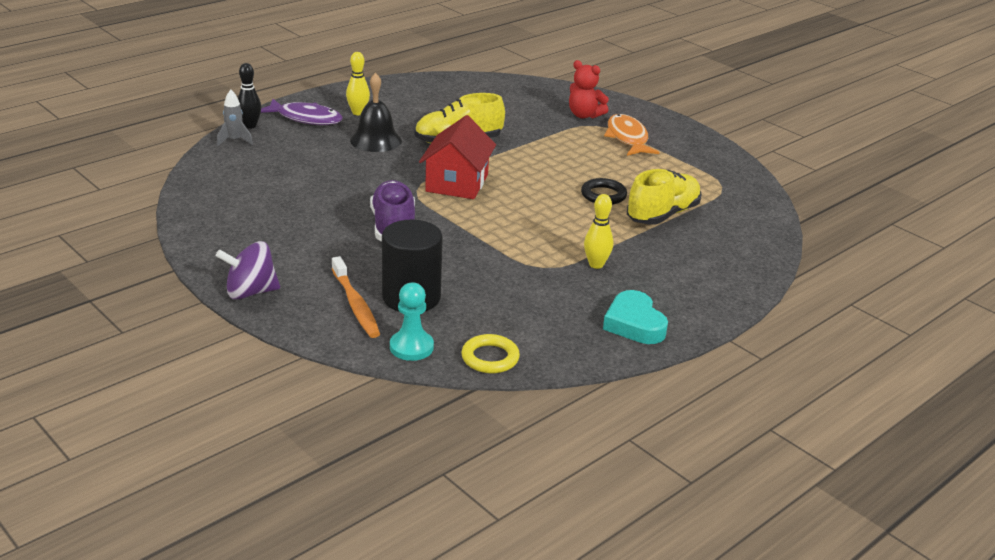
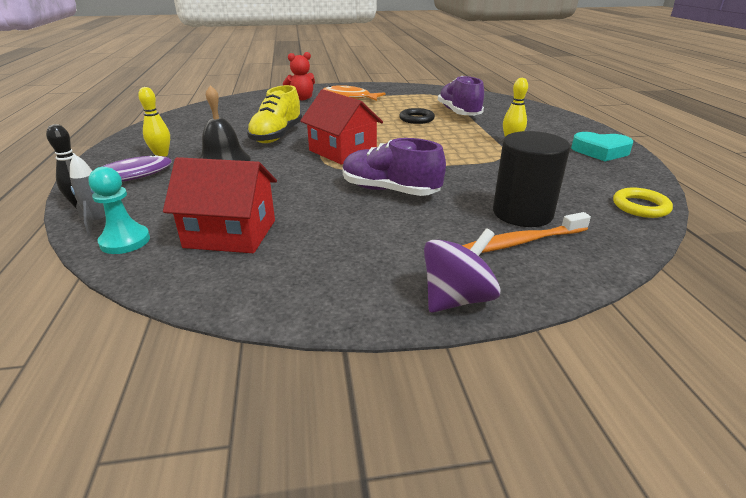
camera: 55 degrees left, 0 degrees up
purple spinning top [216,241,280,300] -> purple spinning top turned 150 degrees counterclockwise [424,228,500,313]
orange toothbrush [331,256,380,338] -> orange toothbrush turned 150 degrees clockwise [462,212,591,253]
turquoise pawn [390,282,434,361] -> turquoise pawn moved to [89,167,150,254]
yellow shoe [627,169,702,225] -> purple shoe [438,76,484,116]
none -> red house [163,157,277,253]

